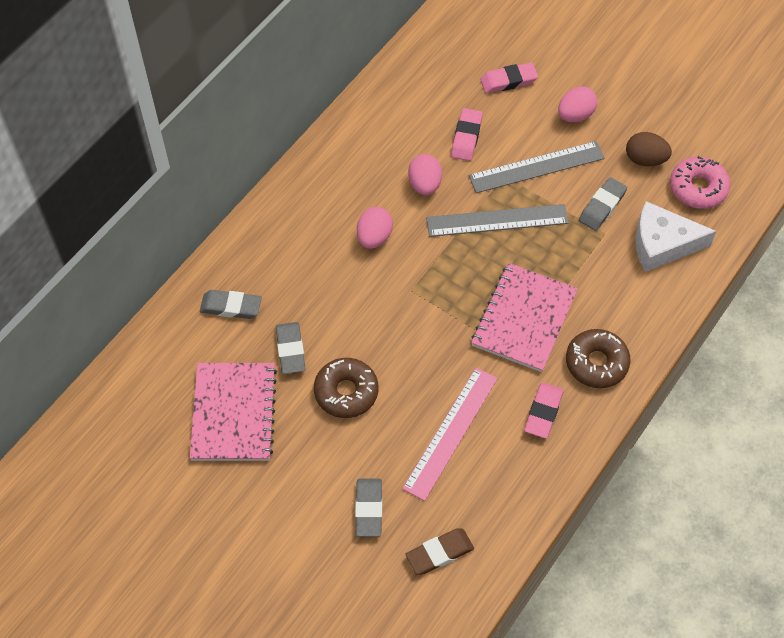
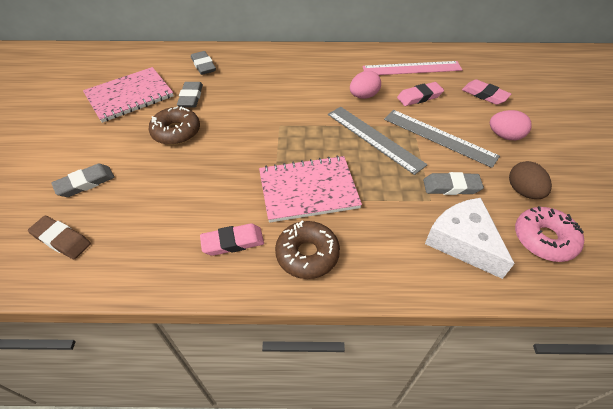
camera: 55 degrees right, 10 degrees down
grey eraser [276,322,306,374] -> grey eraser turned 45 degrees counterclockwise [177,82,203,108]
pink egg [357,207,393,249] -> none
pink ruler [402,367,498,501] -> pink ruler moved to [362,61,462,75]

